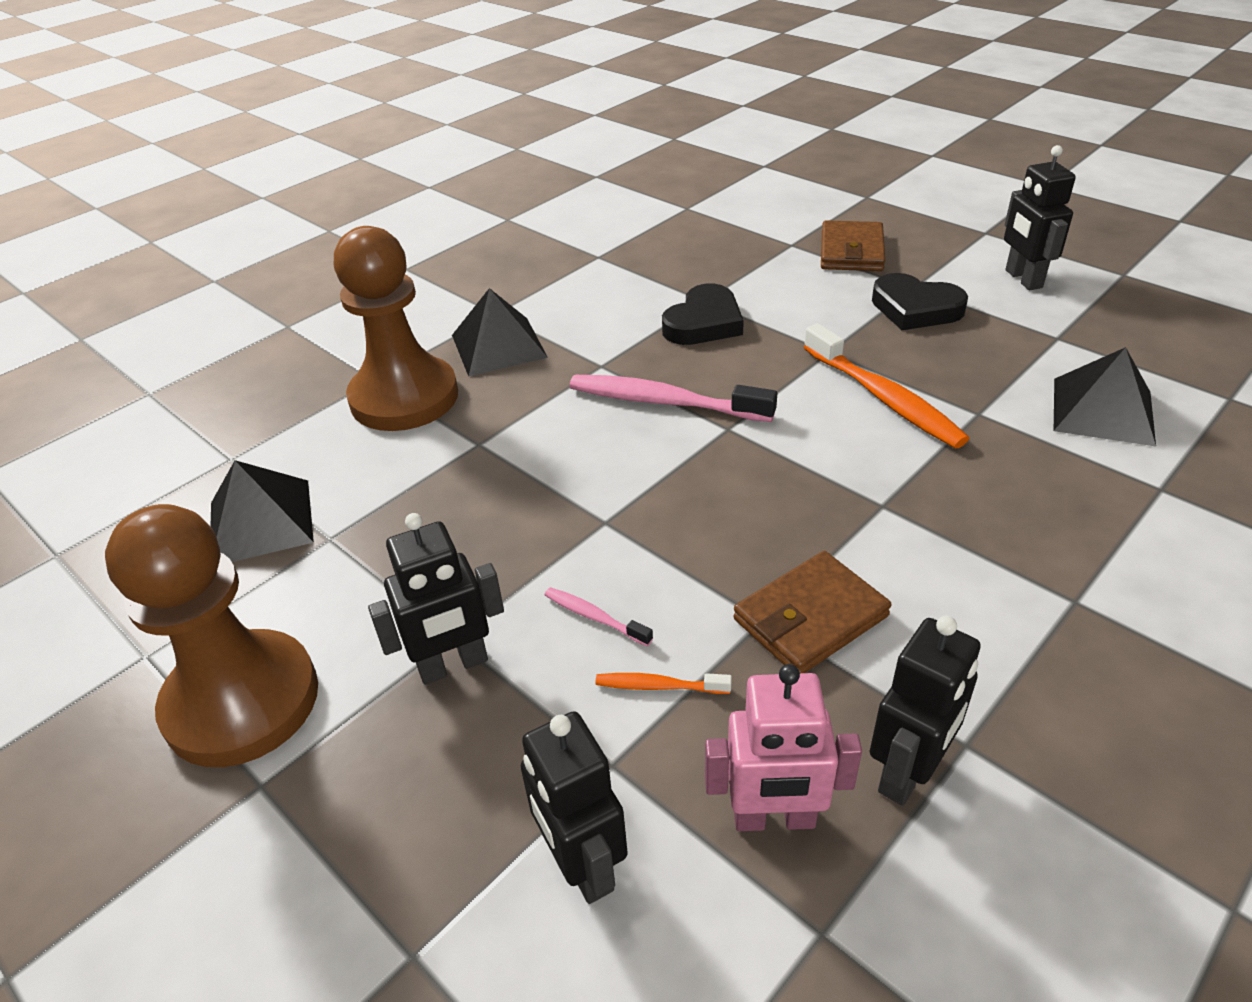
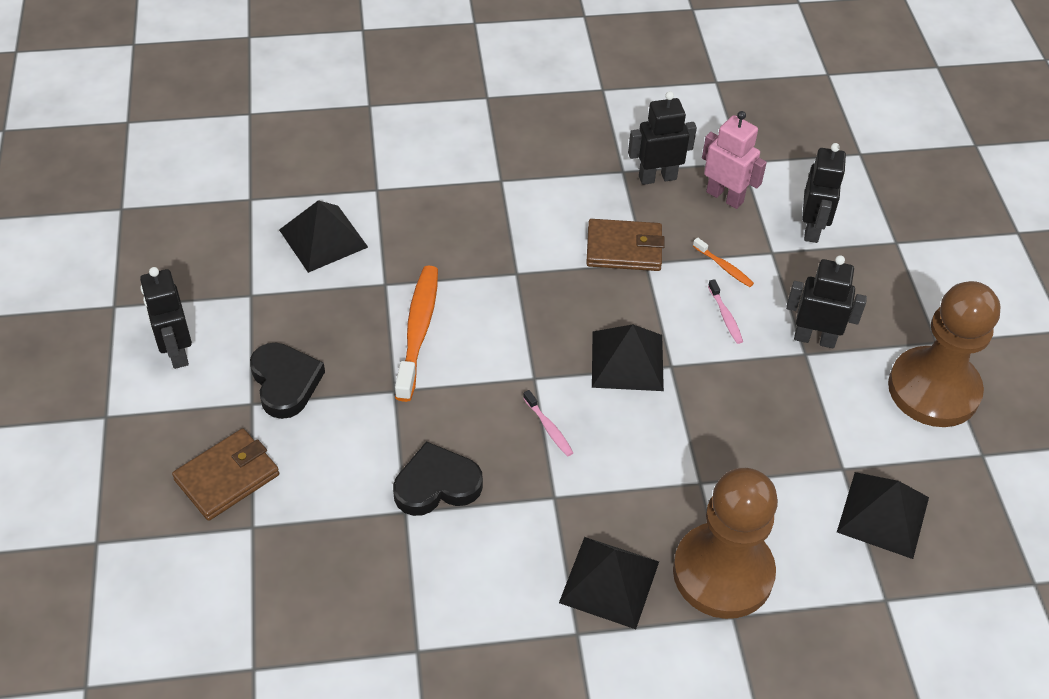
camera: 145 degrees left, 10 degrees up
pink toothbrush [570,375,777,422] -> pink toothbrush [523,390,573,457], size x0.47
black robot [1004,145,1076,290] -> black robot turned 135 degrees clockwise [140,267,192,369]
none -> black pyramid [592,324,664,391]

